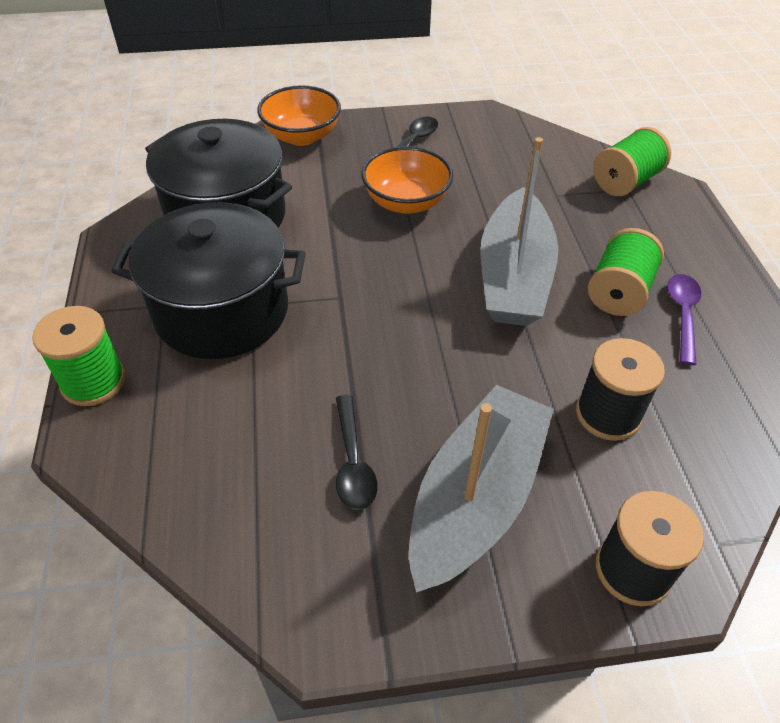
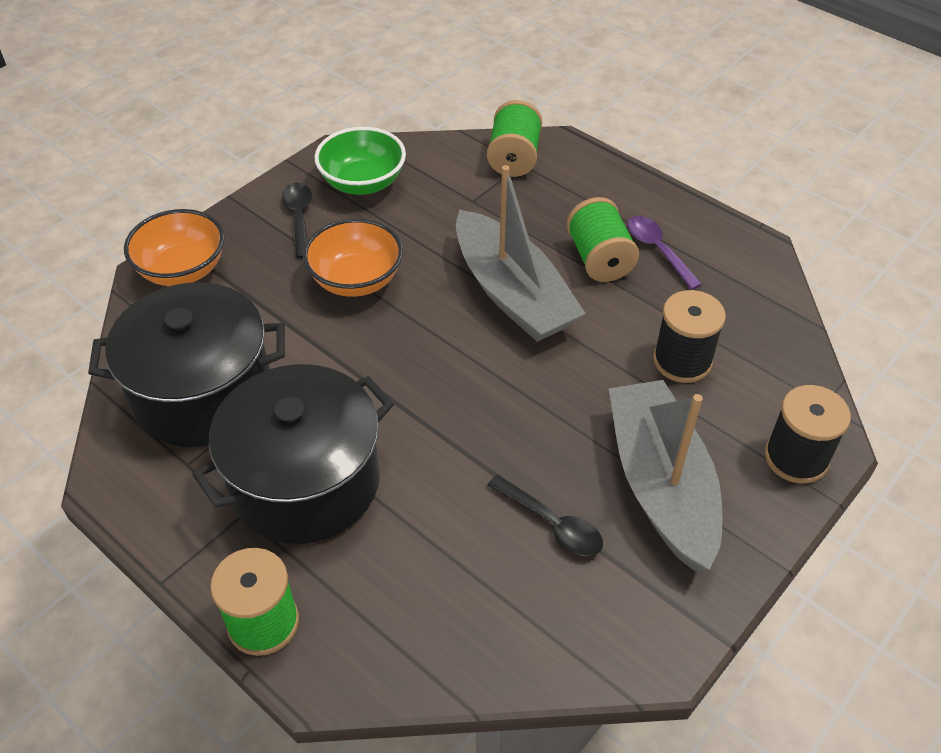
camera: 40 degrees left, 0 degrees up
none -> green bowl [314,127,406,195]

